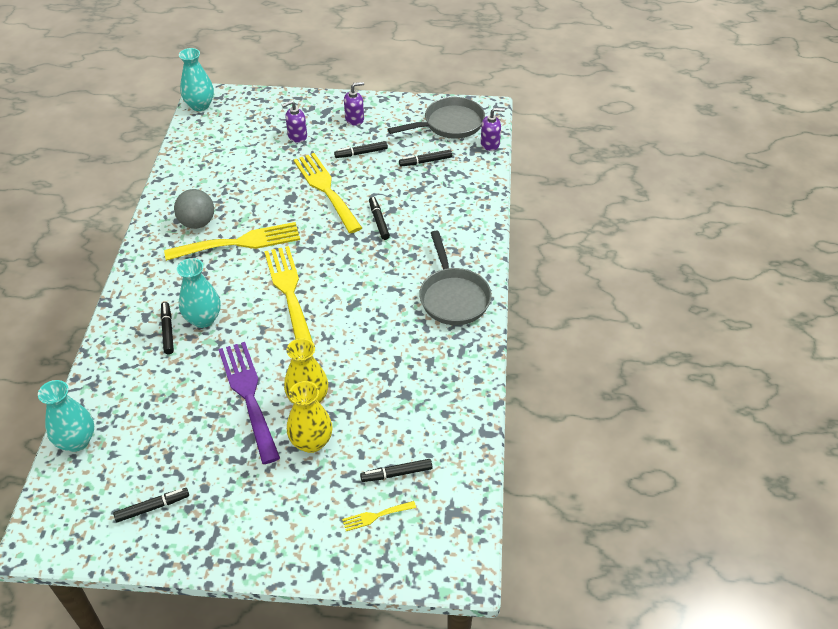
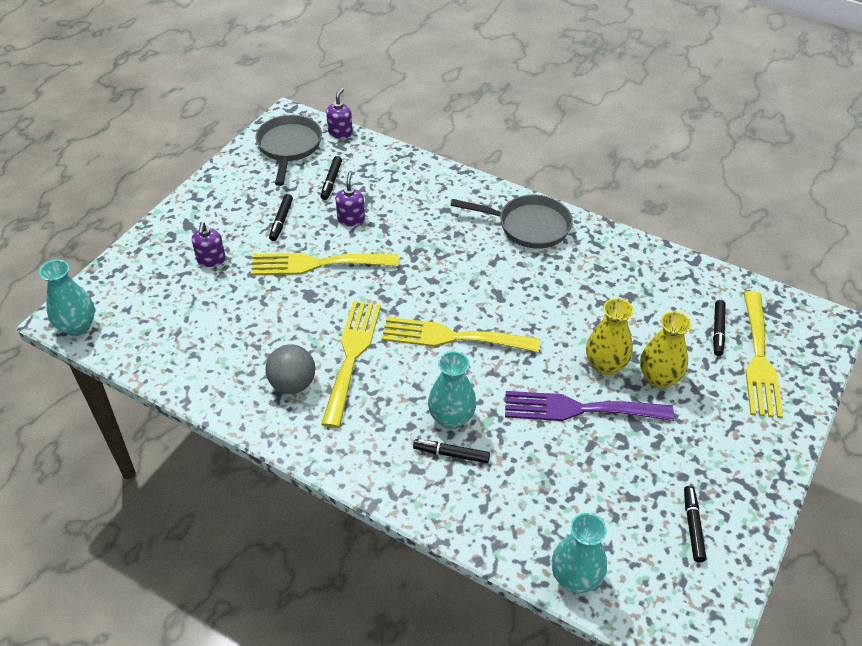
camera: 65 degrees left, 0 degrees up
yellow fork [342,501,416,531] -> yellow fork [744,291,783,418], size x2.27
purple soap dispenser [344,82,364,126] -> purple soap dispenser moved to [336,172,365,226]
black marker [369,197,390,240] -> none

